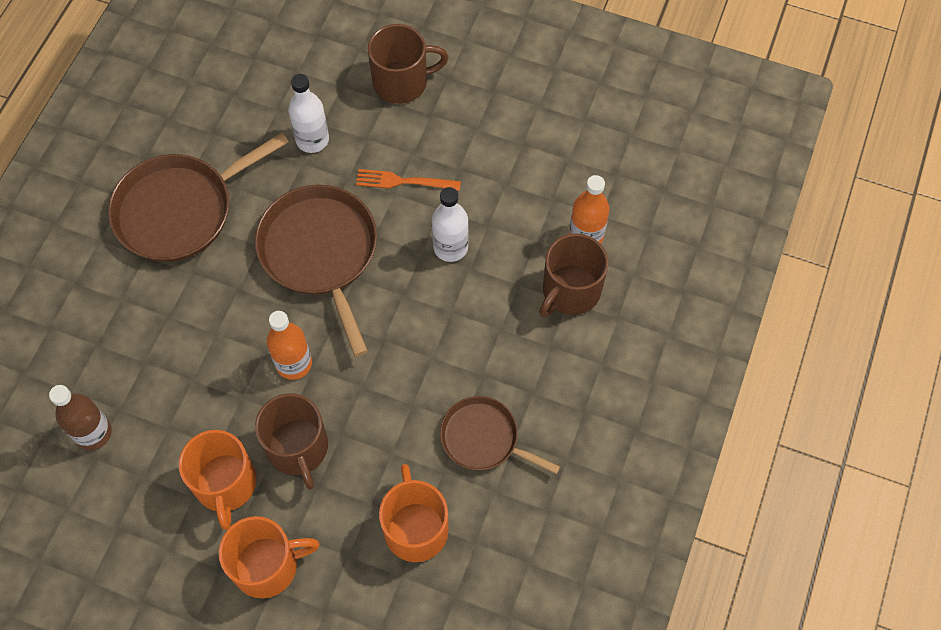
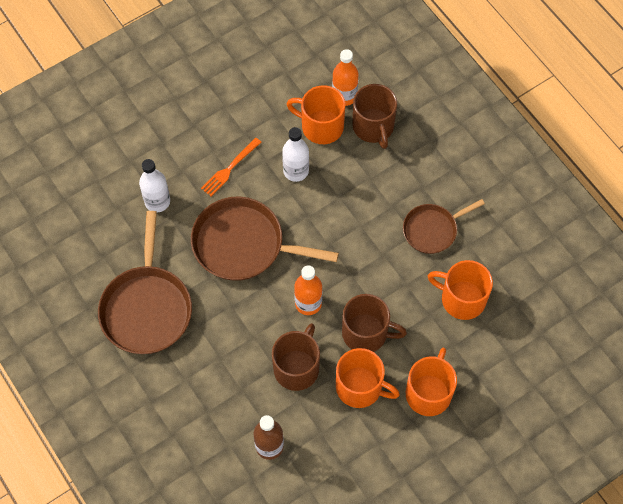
camera: 55 degrees left, 0 degrees up
brown mug [368,24,449,104] -> brown mug moved to [272,323,320,391]
none -> orange mug [287,85,345,144]

